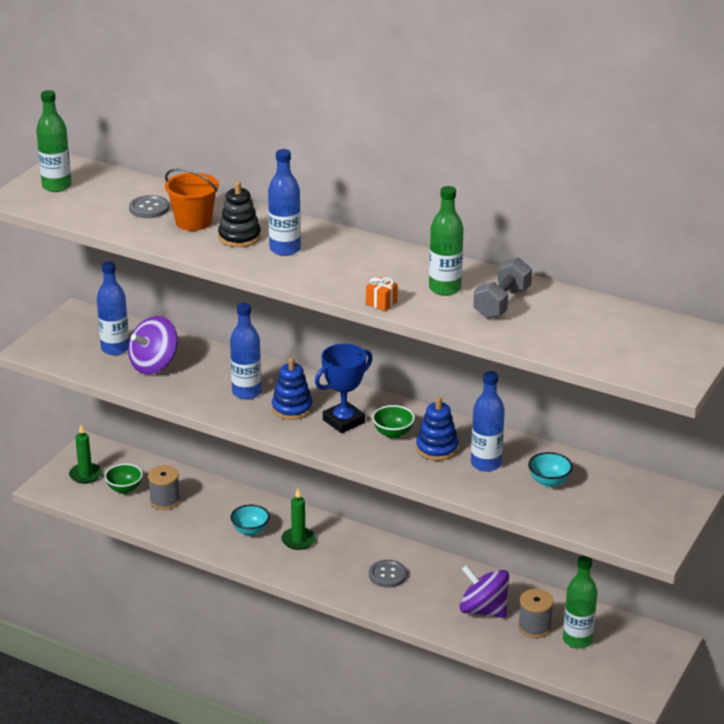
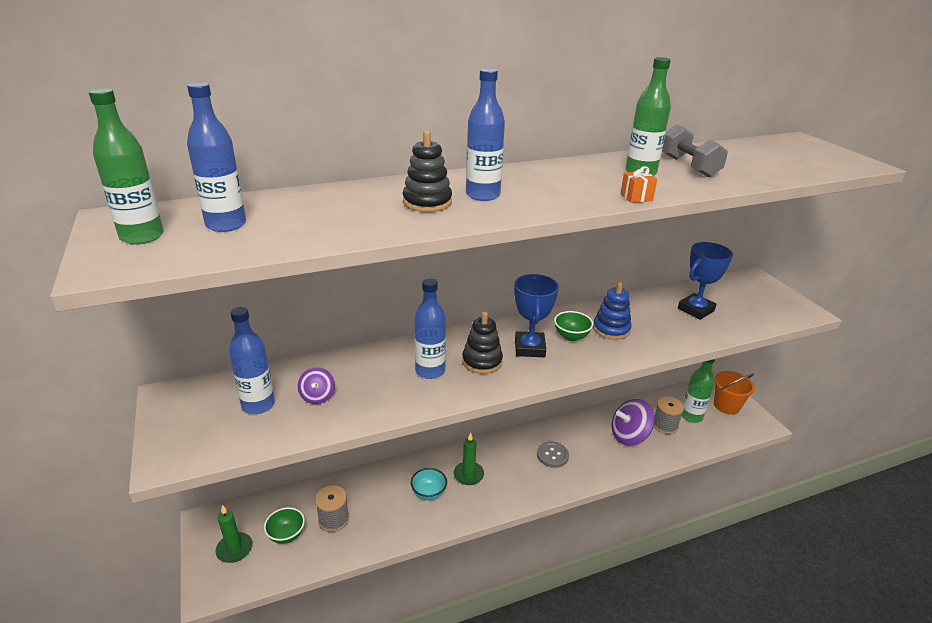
camera: 50 degrees left, 0 degrees up
purple spinning top [128,316,178,374] -> purple spinning top [298,367,335,404], size x0.54
grey button [129,195,169,218] -> none
orange bucket [165,168,219,231] -> orange bucket moved to [714,371,755,414]
blue stacking toy [272,358,313,420] -> black stacking toy [462,312,503,374]
blue bottle [471,371,505,472] -> blue bottle moved to [187,82,246,232]
turquoise bowl [528,452,573,487] -> blue trophy [678,242,733,320]

